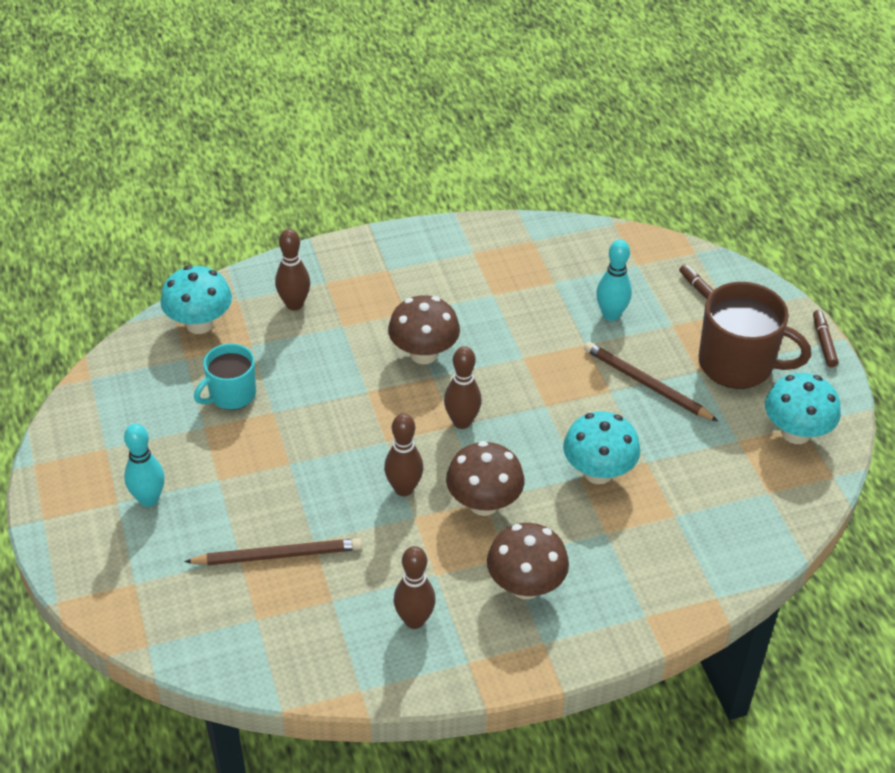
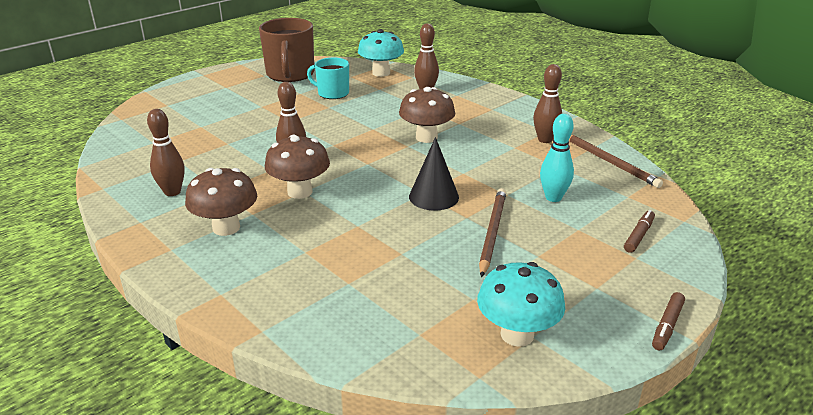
camera: 65 degrees right, 15 degrees down
turquoise bowling pin [124,424,165,507] -> none
brown pencil [184,538,362,565] -> brown pencil moved to [569,135,663,188]
brown bowling pin [444,346,482,429] -> brown bowling pin moved to [533,64,562,143]
turquoise mushroom [563,411,640,484] -> none
brown mug [699,282,811,389] -> brown mug moved to [259,18,314,82]
brown marker [813,310,838,367] -> brown marker turned 150 degrees clockwise [652,292,685,350]
none -> black cone [409,137,459,211]

